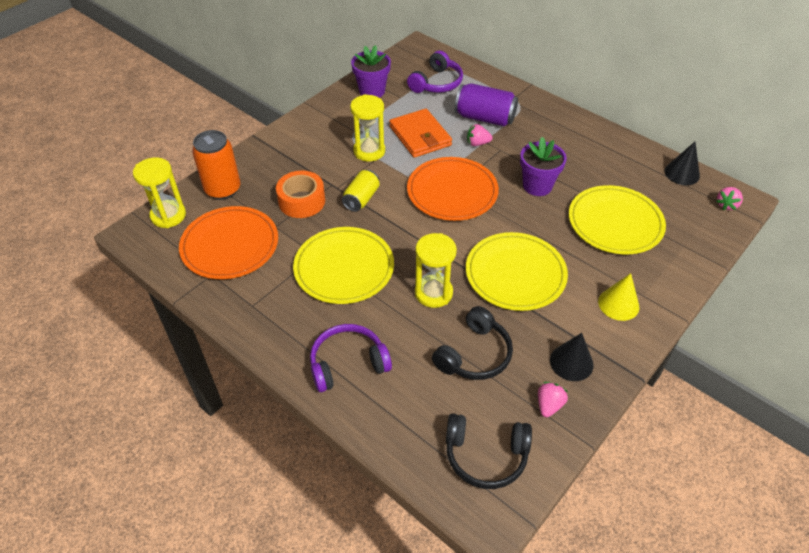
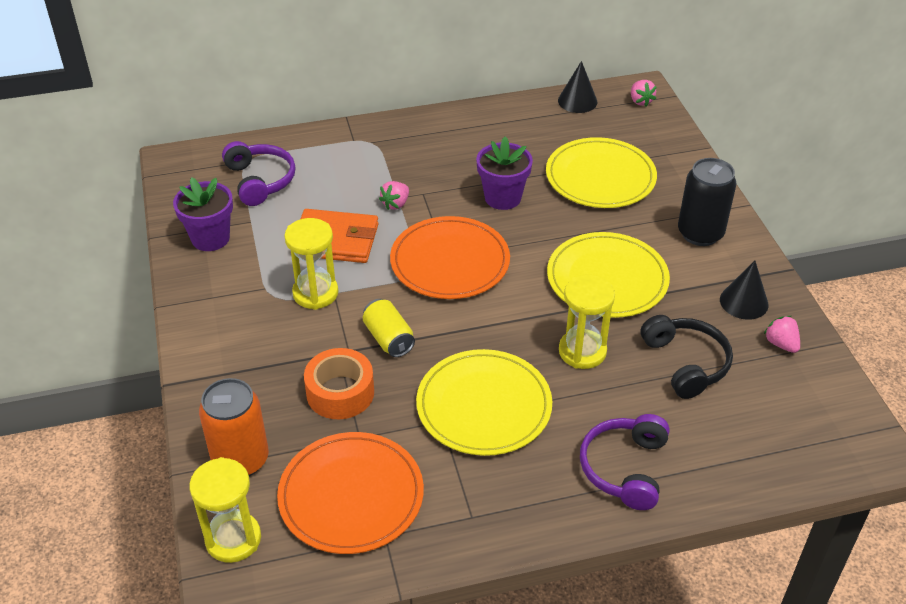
camera: 55 degrees left, 5 degrees down
black headphones [446,413,532,489] -> none
purple can [455,83,518,126] -> none
yellow cone [598,273,639,321] -> black can [678,158,737,246]

